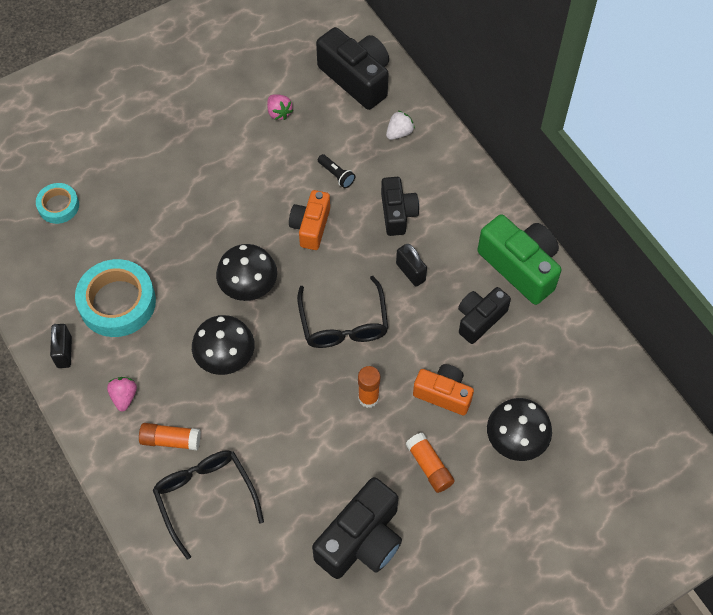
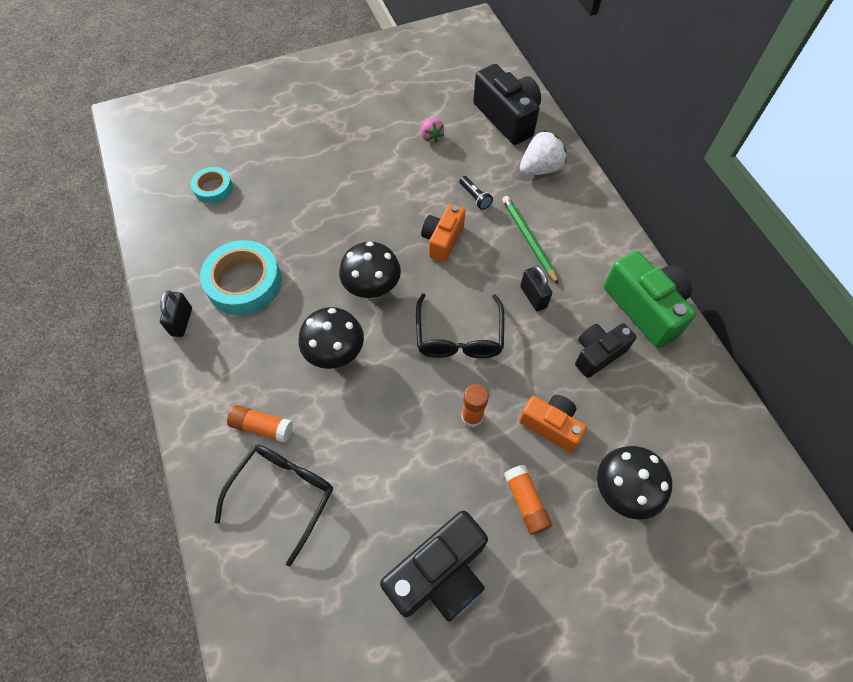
camera: 10 degrees right, 0 degrees up
pink strawberry [107,377,137,412] -> none
black glasses [153,450,264,560] -> black glasses turned 45 degrees clockwise [215,445,333,566]
black camera [381,177,419,236] -> green pencil [502,196,559,285]
white strawberry [386,111,415,140] -> white strawberry [520,130,566,175], size x1.65

